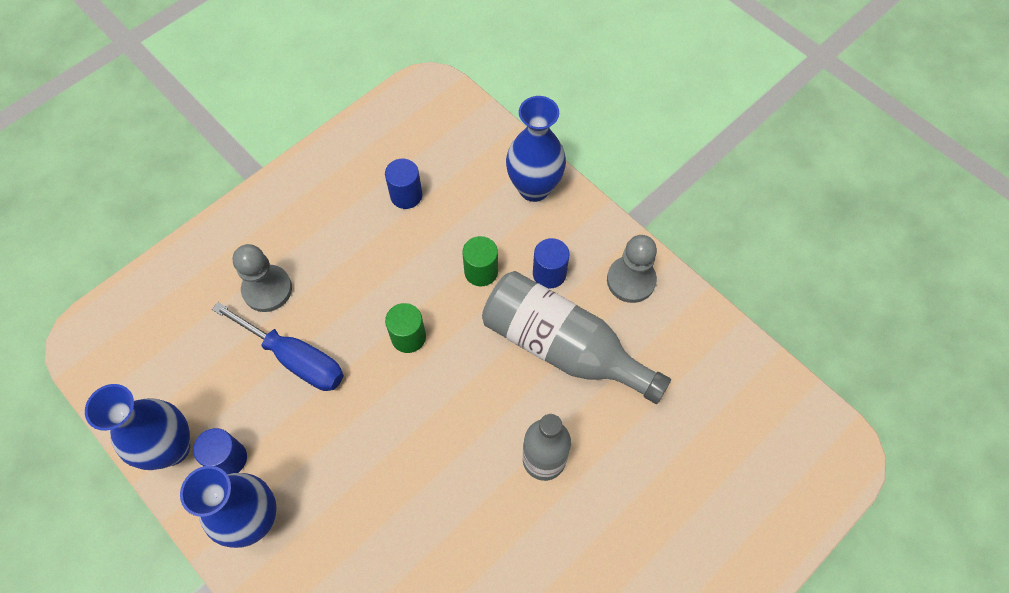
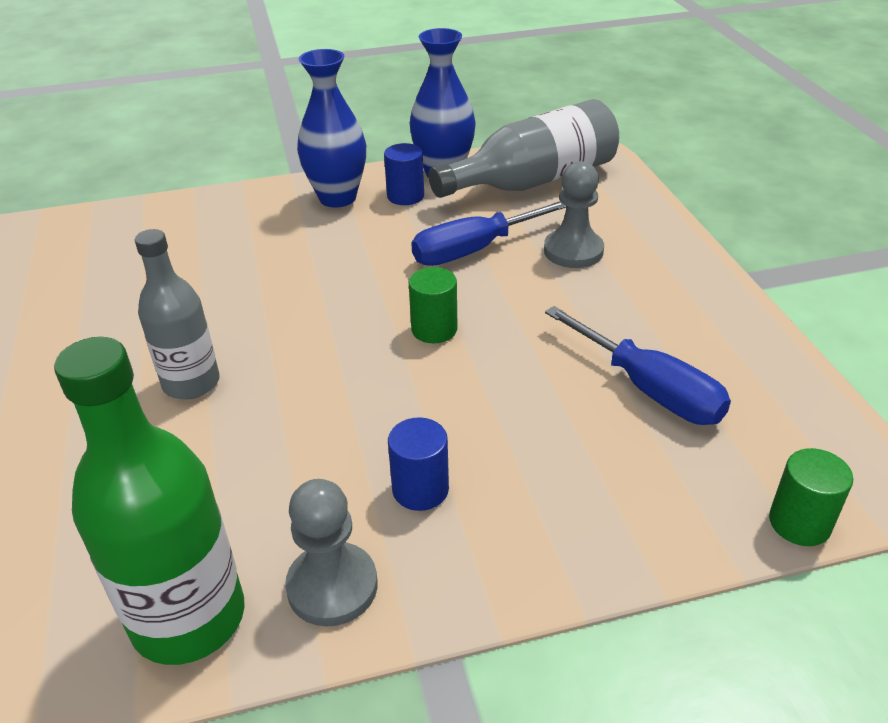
camera: 120 degrees right, 25 degrees down
blue cylinder [385,159,422,209] -> blue screwdriver [545,306,731,425]
green cylinder [462,236,498,286] -> green cylinder moved to [769,448,853,546]
grey bottle [482,271,671,404] -> grey bottle moved to [428,99,619,198]
blue vase [506,96,566,202] -> none
none -> green bottle [54,337,245,665]

